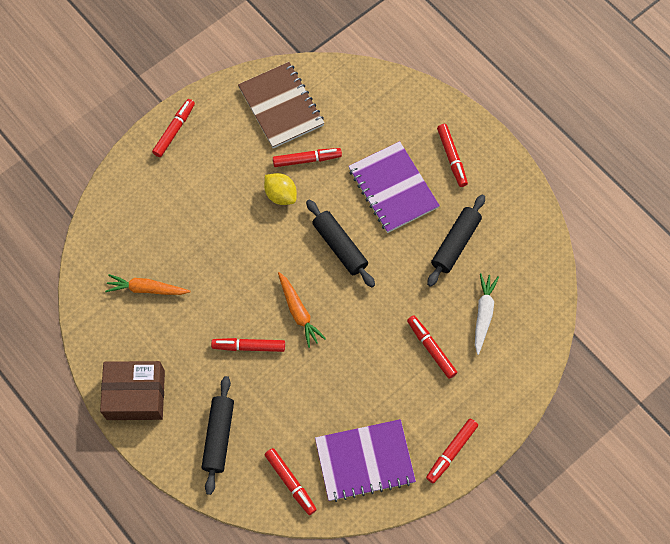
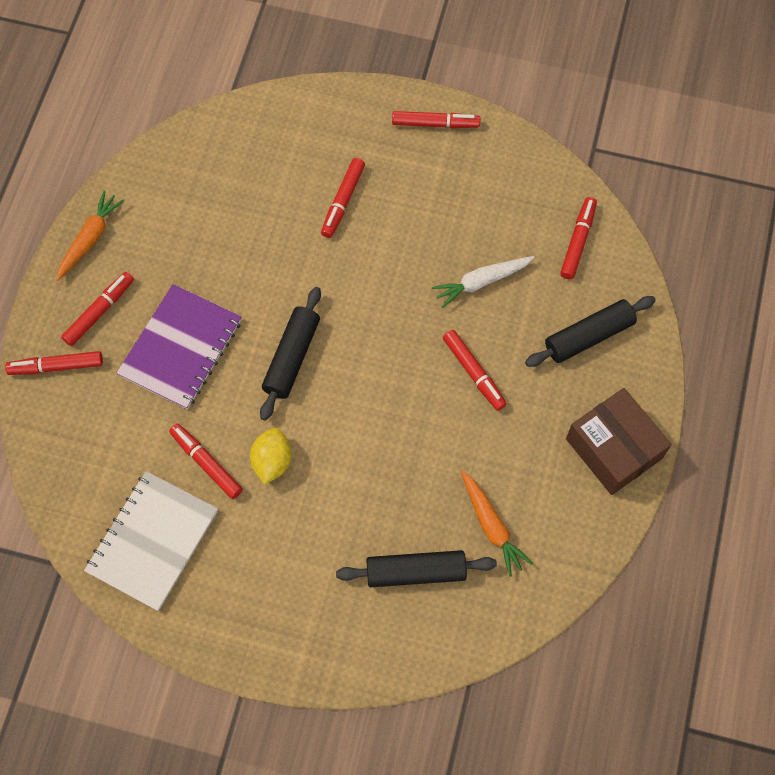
camera: 125 degrees left, 0 degrees up
red marker [152,99,195,157] -> red marker moved to [5,351,103,375]
brown notebook [238,62,324,148] -> white notebook [84,471,218,611]
orange carrot [278,272,326,348] -> orange carrot moved to [56,190,125,281]
purple notebook [315,419,416,502] -> none
black rolling pin [427,195,485,287] -> black rolling pin moved to [336,550,497,587]
white carrot [475,273,499,355] -> white carrot moved to [432,256,535,308]

